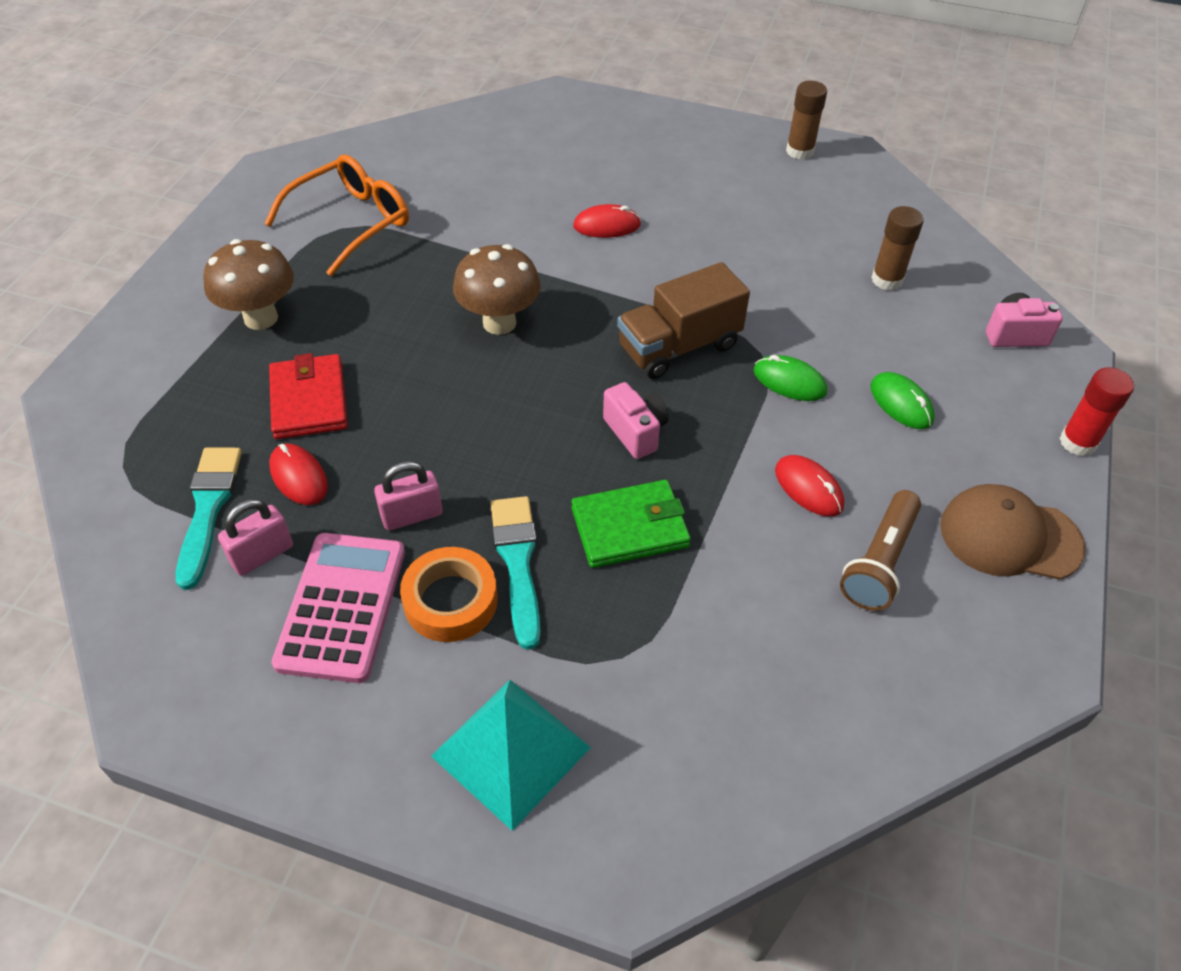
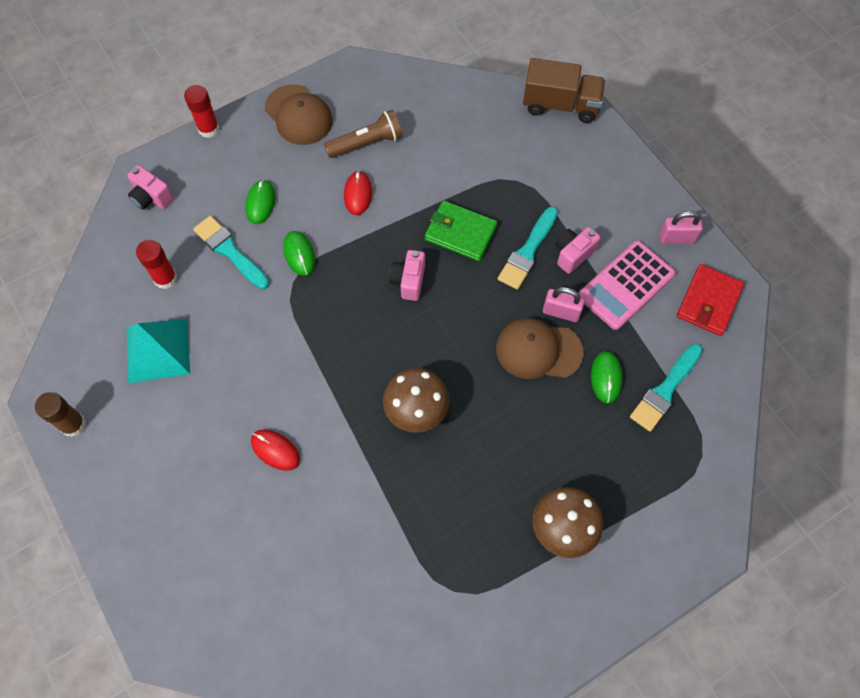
camera: 140 degrees left, 15 degrees up
pink padlock [218,499,293,576] -> pink padlock moved to [659,211,703,244]
orange glasses [264,155,409,276] -> none
red wallet [269,353,348,439] -> red wallet moved to [677,264,744,336]
red mouse [269,444,328,505] -> green mouse [591,351,623,404]
orange tape [400,547,497,642] -> pink camera [555,227,601,274]
turquoise pyramid [431,680,591,831] -> turquoise pyramid moved to [127,319,190,383]
brown truck [617,262,750,379] -> brown truck moved to [523,58,606,123]
brown glue stick [871,206,924,290] -> red glue stick [136,240,177,289]
none -> turquoise brush [193,215,269,289]
none -> brown cap [496,318,584,379]

